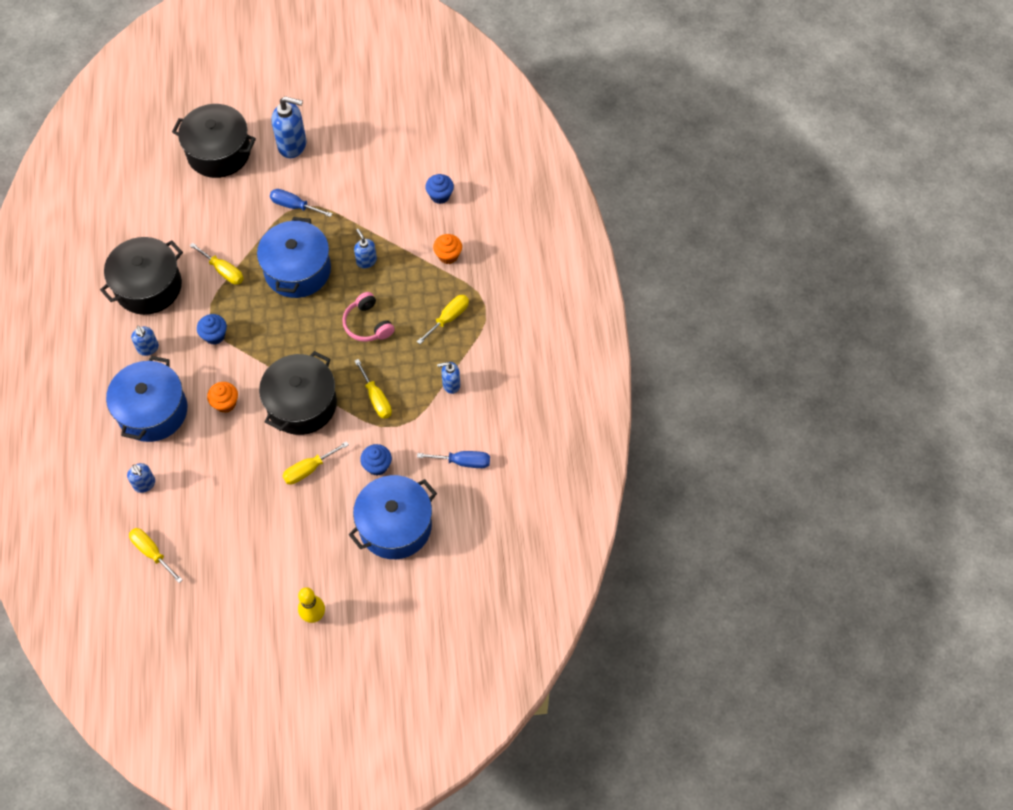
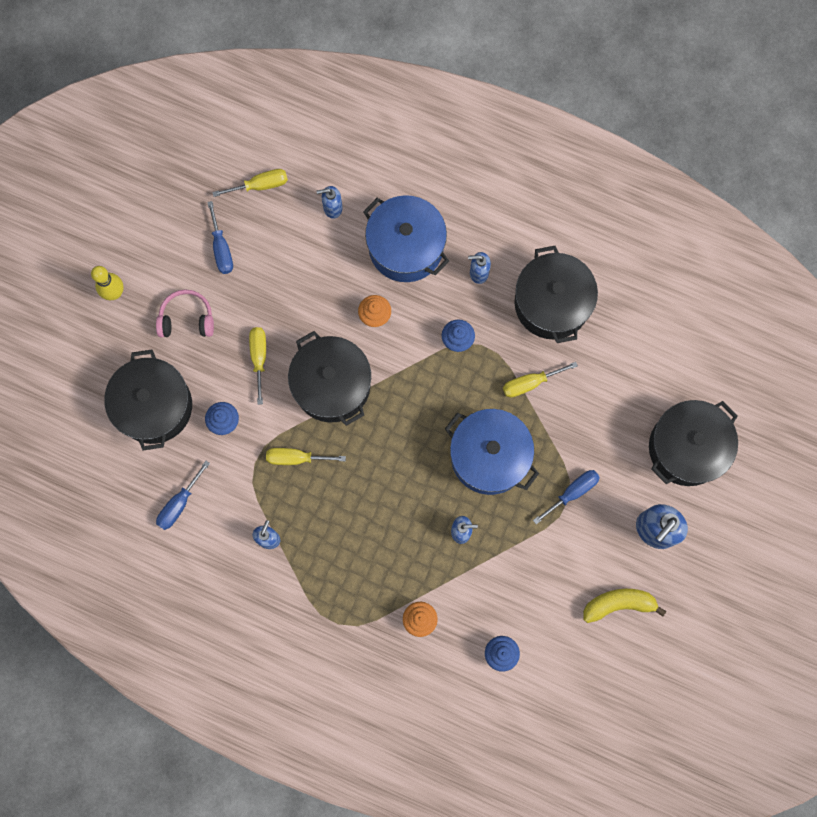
camera: 120 degrees right, 15 degrees up
pink headphones [342,292,395,342] -> pink headphones moved to [156,289,214,337]
blue pot [349,475,437,559] -> black pot [104,350,192,451]
yellow screwdriver [417,295,469,344] -> none
none -> blue screwdriver [207,201,233,274]
none -> yellow banana [583,589,666,623]

